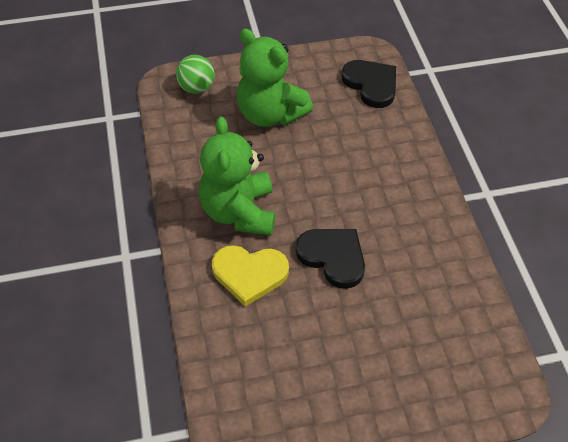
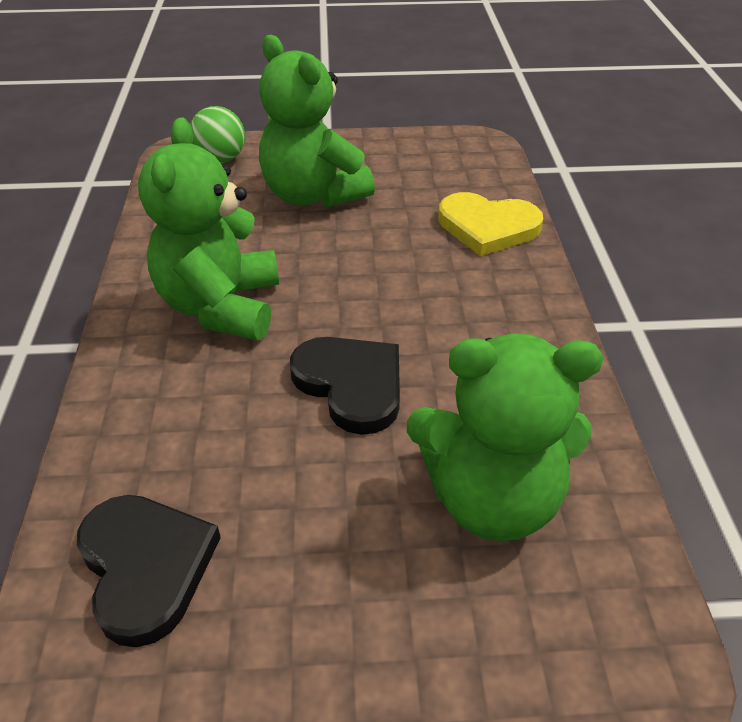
camera: 10 degrees right, 10 degrees down
yellow heart [212,245,289,307] -> yellow heart moved to [438,192,543,256]
black heart [342,60,396,108] -> black heart moved to [77,495,221,647]
none -> green teddy bear [407,333,603,541]

